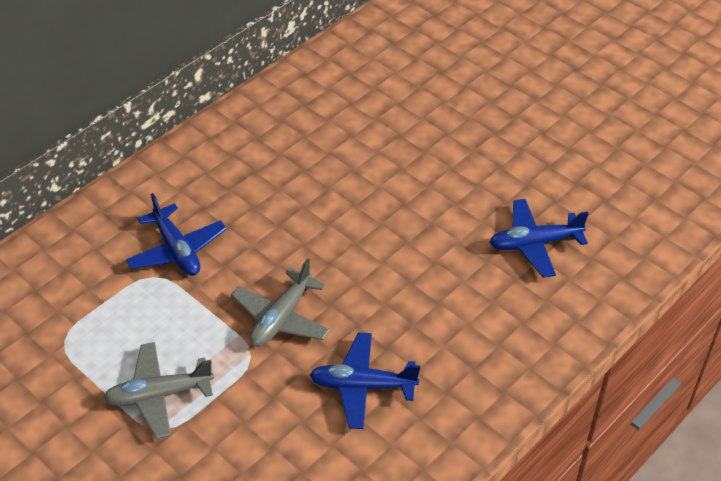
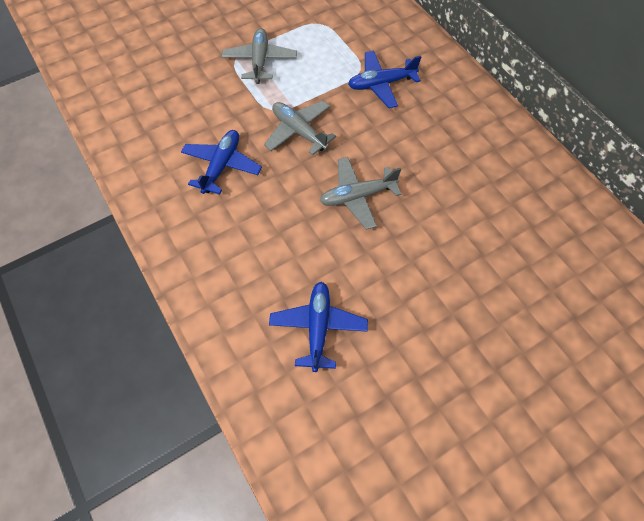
camera: 105 degrees right, 15 degrees up
none -> grey plane [320,157,401,230]

